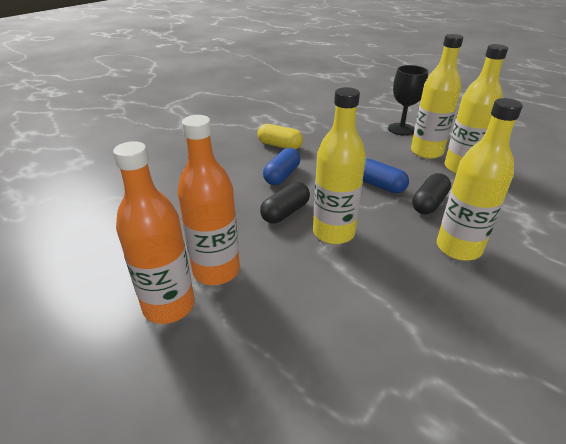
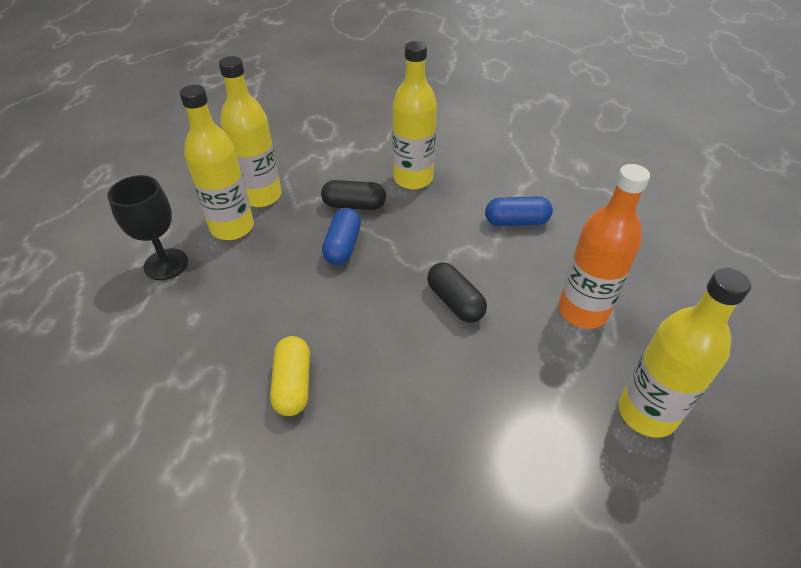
camera: 120 degrees left, 10 degrees up
orange bottle [113,141,195,324] -> none
black capsule [260,182,310,223] -> black capsule turned 45 degrees clockwise [427,262,487,323]
blue capsule [263,148,300,185] -> blue capsule moved to [485,196,553,226]
yellow bottle [313,87,366,244] -> yellow bottle moved to [619,268,751,438]

